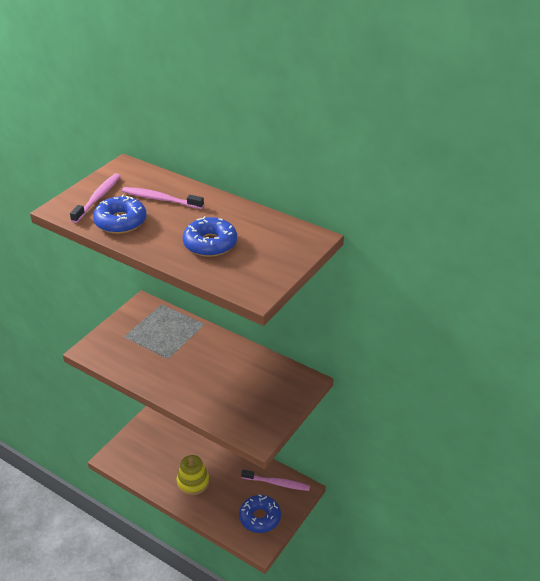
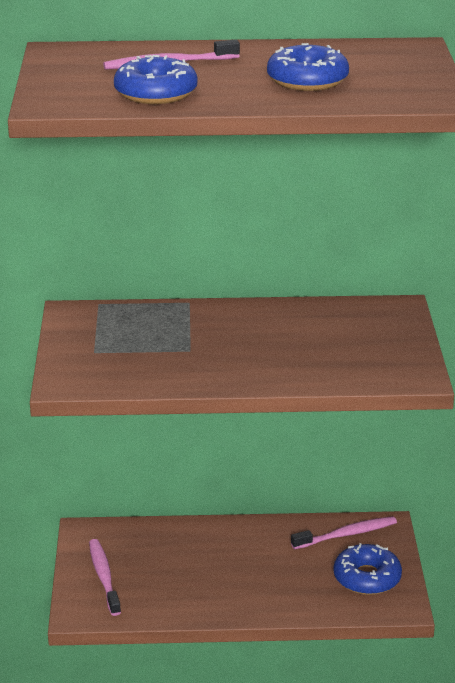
camera: 35 degrees left, 10 degrees down
pink toothbrush [70,173,120,223] -> pink toothbrush moved to [89,539,121,616]
yellow stacking toy [177,455,209,495] -> none

